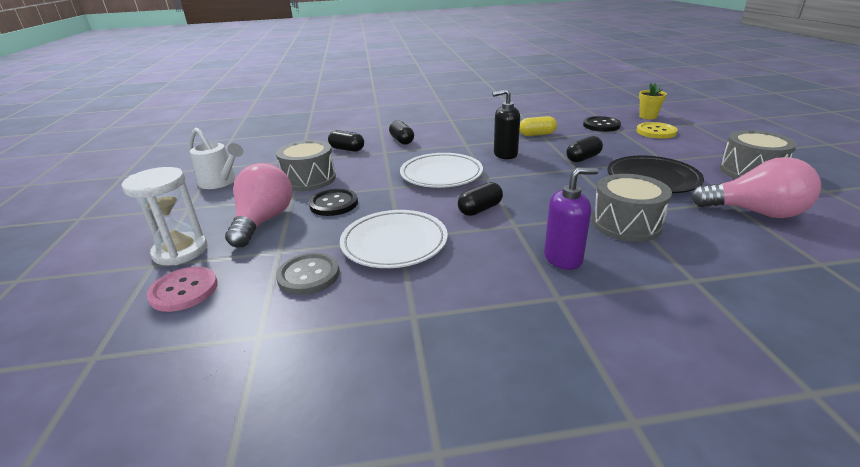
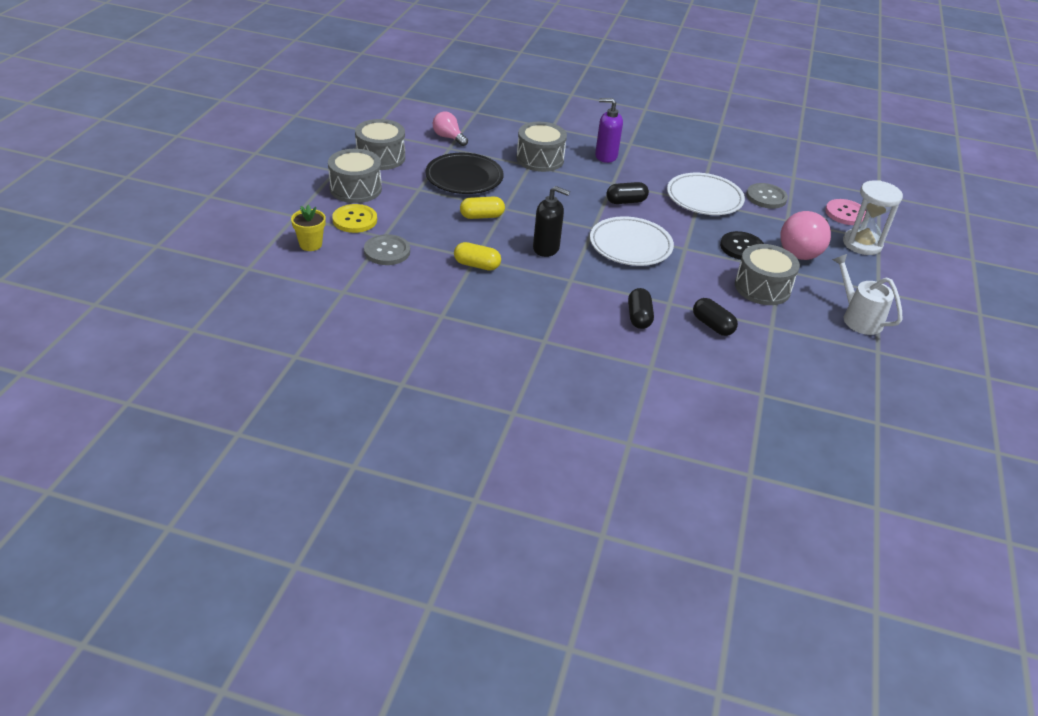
camera: 160 degrees left, 10 degrees up
black capsule [566,136,603,162] -> yellow capsule [460,197,505,219]
black button [583,116,621,132] -> grey button [364,234,410,265]
pink light bulb [691,157,821,218] -> pink light bulb [433,112,468,146], size x0.59
none -> grey drum [328,149,382,203]

